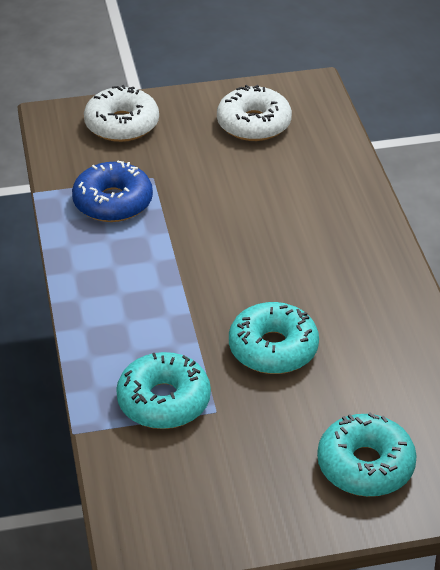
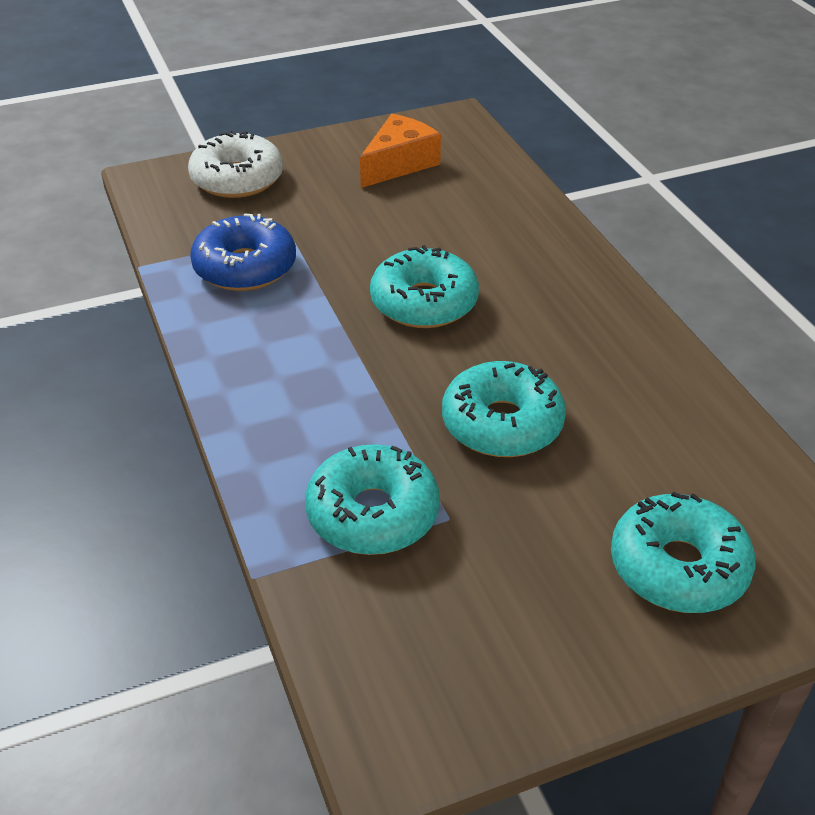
camera: 10 degrees left, 0 degrees up
white donut [217,85,292,141] -> orange cheese [360,114,441,188]
none -> turquoise donut [370,245,479,328]

